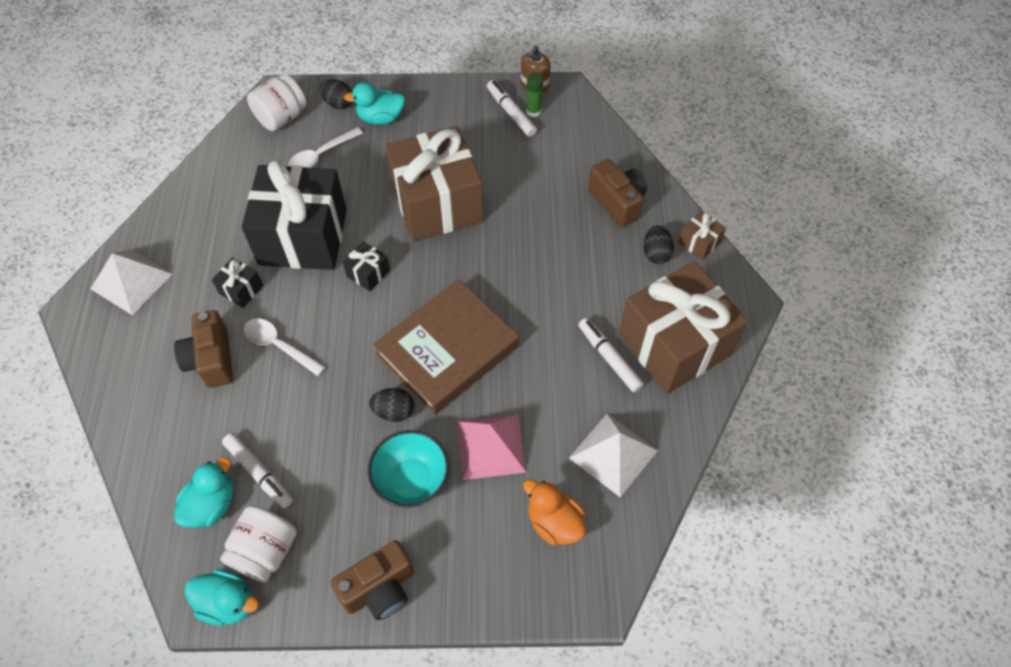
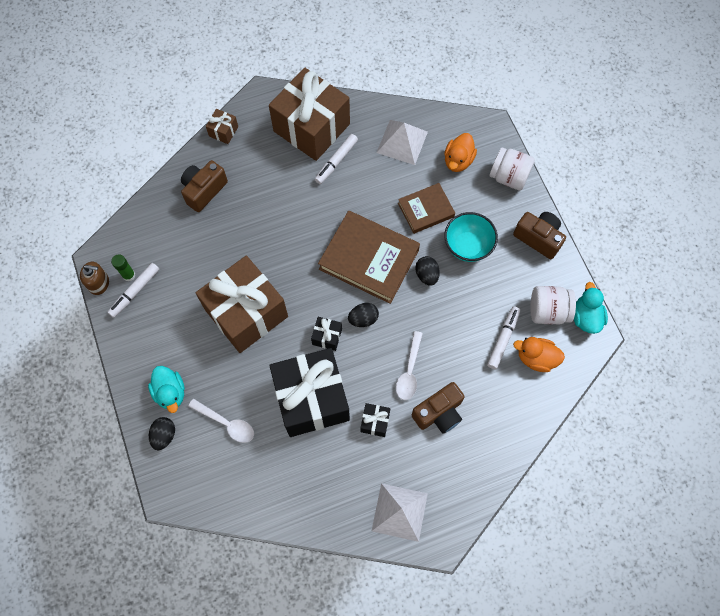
camera: 110 degrees left, 10 degrees up
turquoise duck [174,457,233,528] -> orange duck [513,337,565,372]
white jar [247,74,307,131] -> white jar moved to [489,147,535,191]
pink pyramid [456,414,526,480] -> brown book [398,183,455,234]
black egg [643,226,674,264] -> black egg moved to [348,303,379,327]

